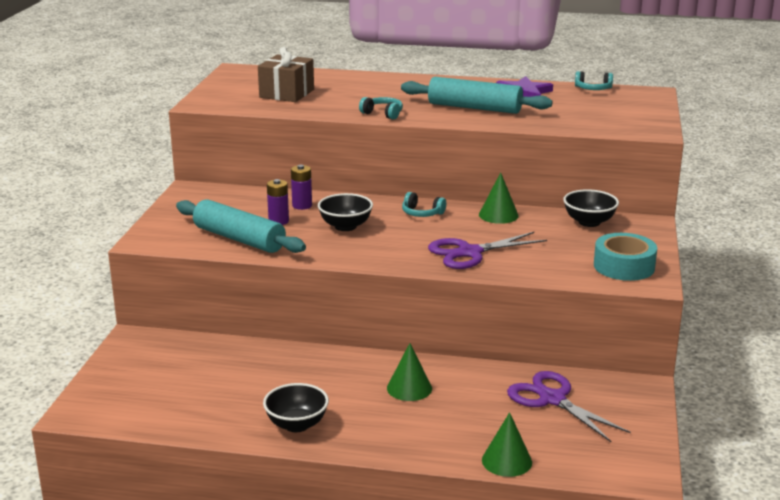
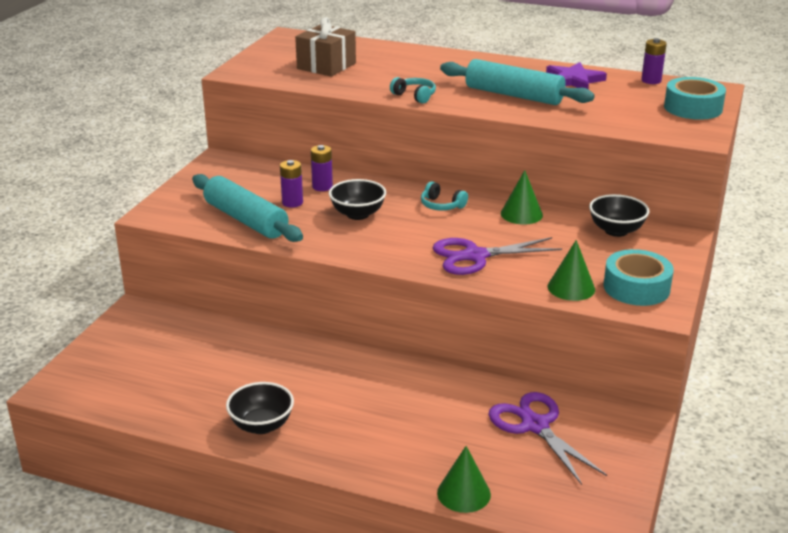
camera: 10 degrees right, 5 degrees up
green cone [387,343,432,401] -> green cone moved to [548,240,595,301]
turquoise headphones [575,71,613,90] -> purple battery [641,38,667,84]
none -> turquoise tape [664,77,726,120]

